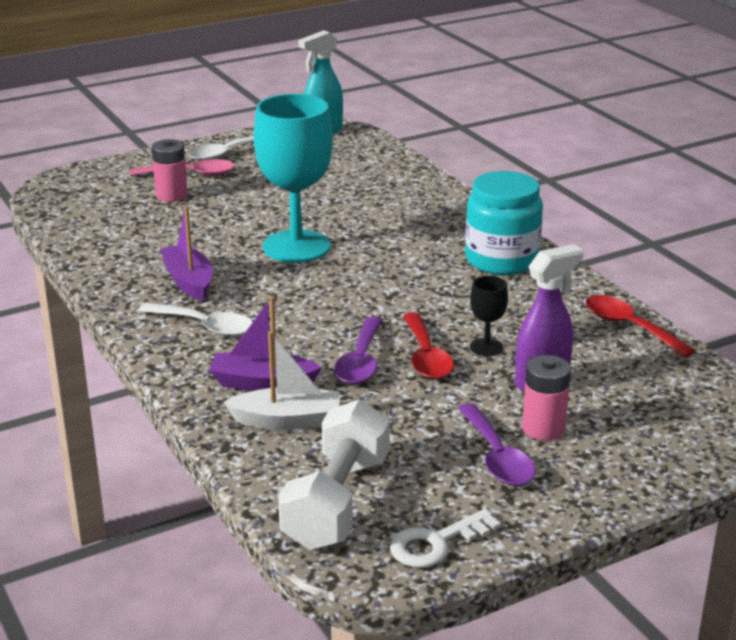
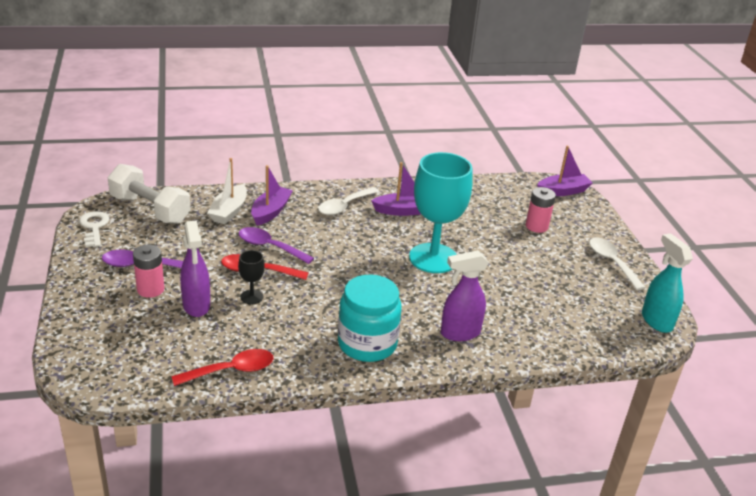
camera: 105 degrees right, 5 degrees up
pink spoon [130,159,235,176] -> none
none -> purple spray bottle [441,250,489,341]
none -> purple boat [537,146,593,196]

